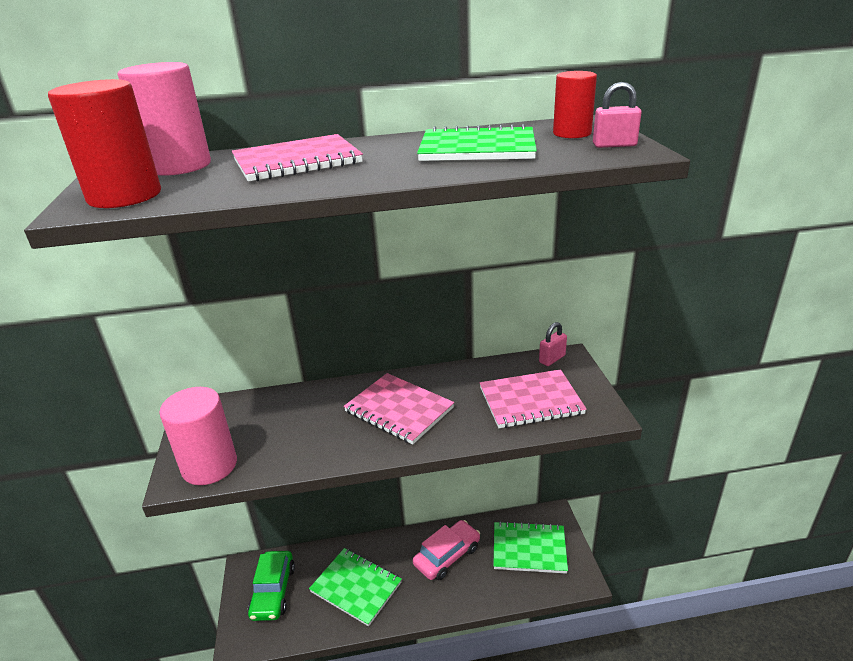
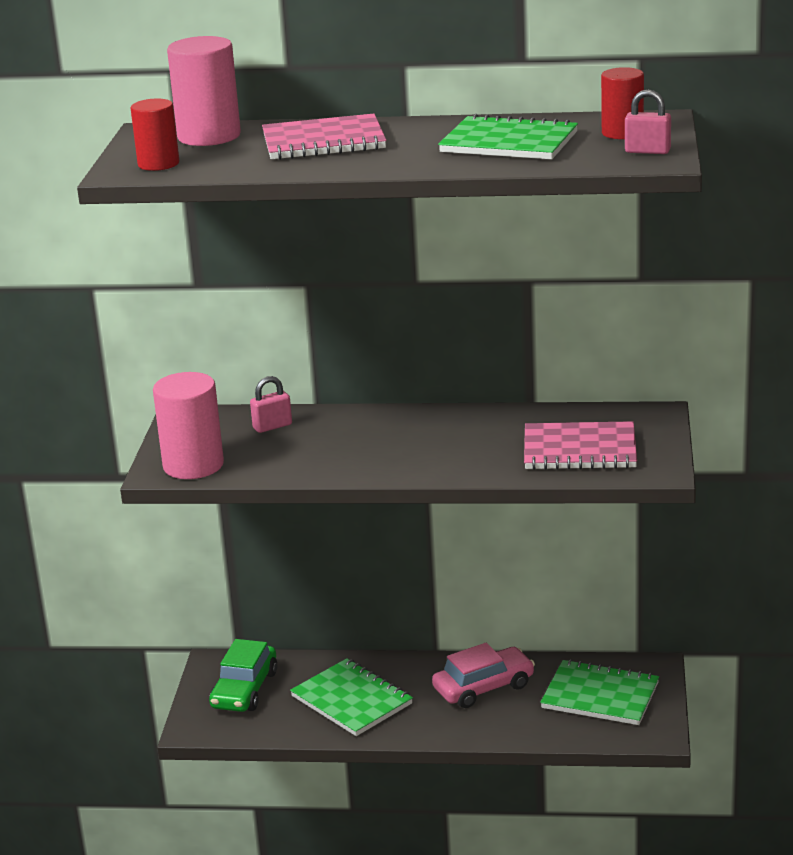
camera: 15 degrees right, 5 degrees down
red cylinder [48,79,161,208] -> red cylinder [131,99,180,171], size x0.63
pink notebook [344,373,454,445] -> none
pink padlock [539,322,567,366] -> pink padlock moved to [250,376,292,433]

